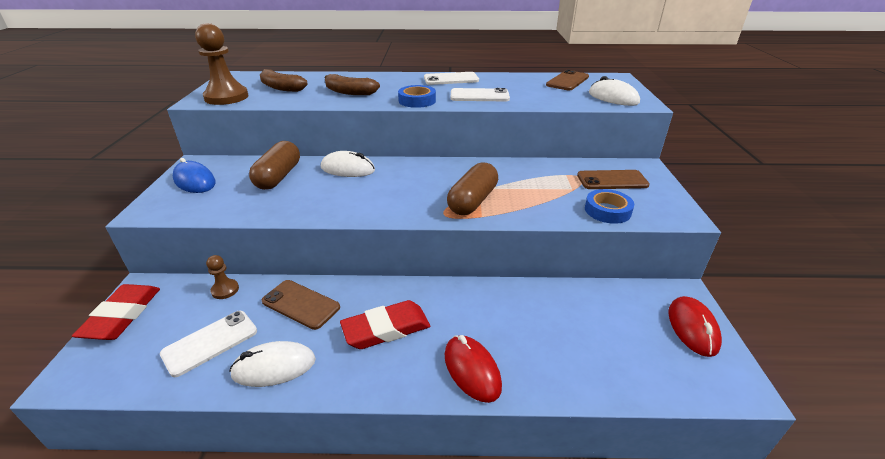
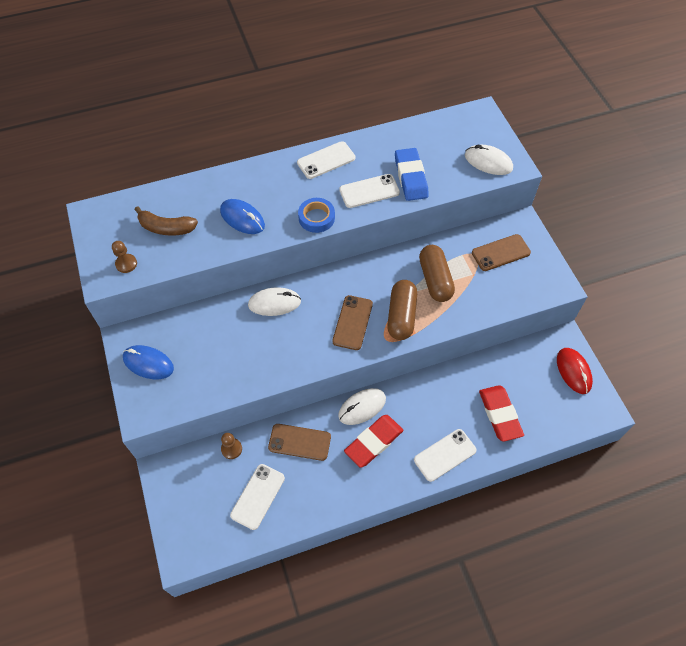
camera: 20 degrees left, 25 degrees up
red eraser [72,284,160,340] -> red eraser moved to [479,385,524,442]
brown pawn [195,23,248,105] -> brown pawn [112,241,137,273], size x0.50
white mouse [229,341,316,387] -> white mouse moved to [338,388,386,425]
brown capsule [249,141,300,190] -> brown capsule moved to [419,245,455,302]
brown banana [325,74,380,95] -> blue mouse [220,199,265,234]
red mouse [445,335,502,403] -> white phone [414,429,477,482]
brown phone [546,70,589,90] -> brown phone moved to [332,295,373,350]
blue tape [585,189,634,224] -> none
none -> blue eraser [395,148,429,201]

